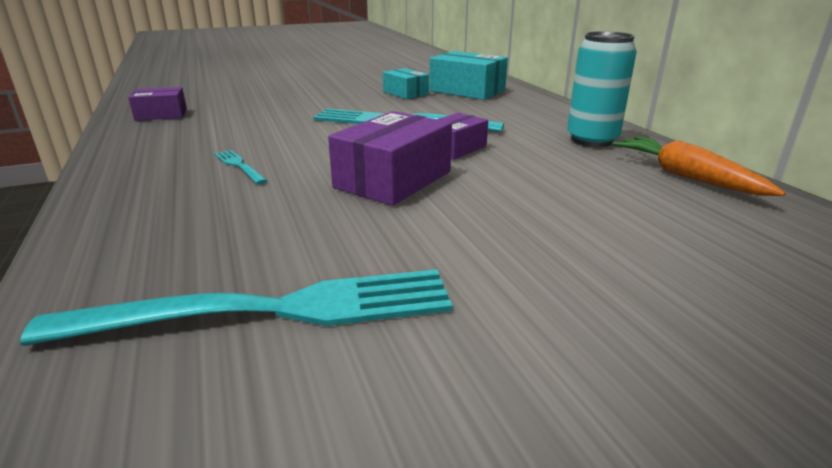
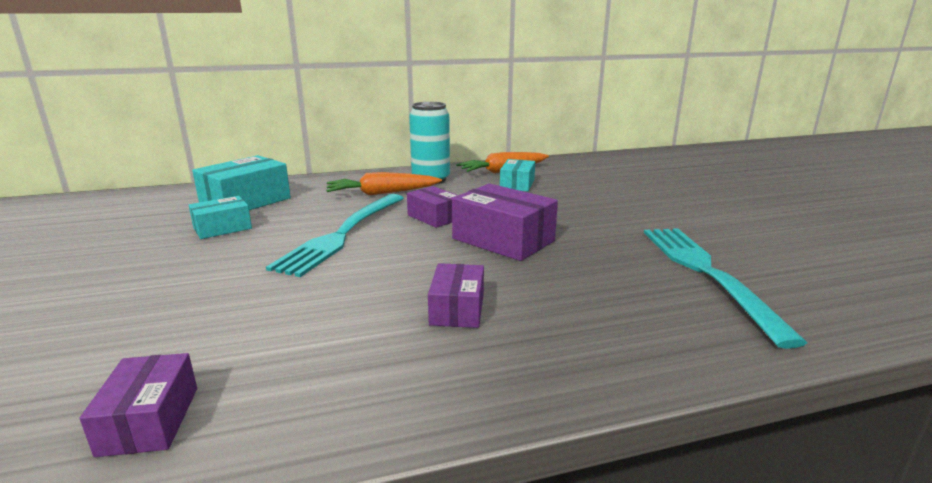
camera: 85 degrees left, 5 degrees down
turquoise fork [214,150,268,184] -> purple box [428,263,484,328]
none -> orange carrot [326,172,442,196]
none -> turquoise box [500,159,535,191]

